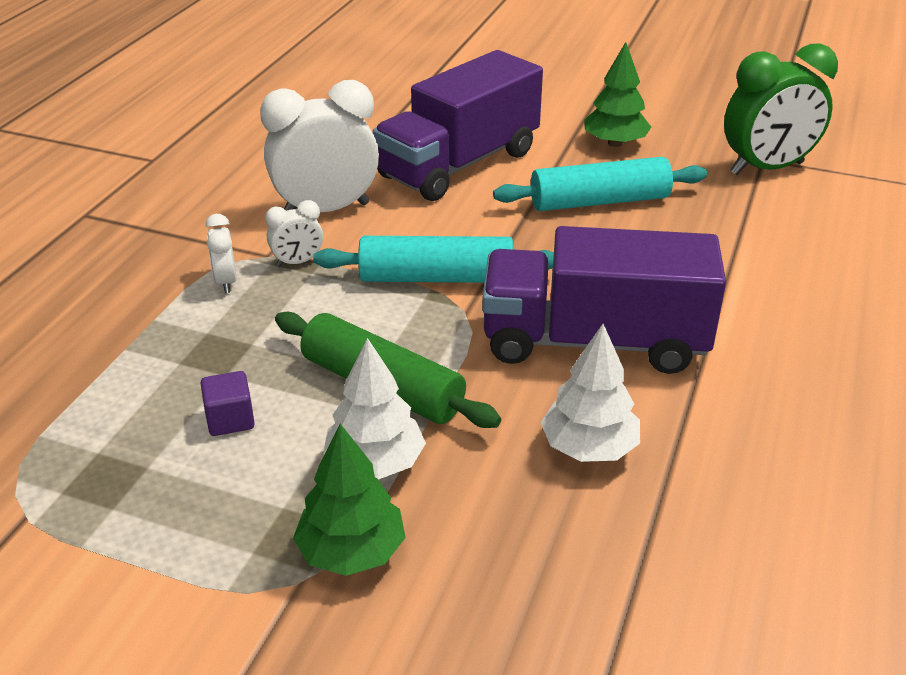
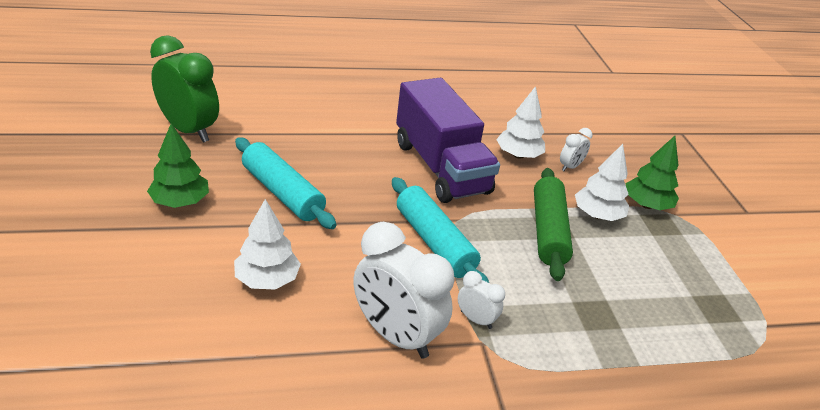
camera: 125 degrees left, 0 degrees up
purple cube [201,371,255,436] -> none
white clock [205,214,237,293] -> white clock moved to [560,128,592,171]
purple truck [373,50,543,201] -> white tree [234,199,301,290]

